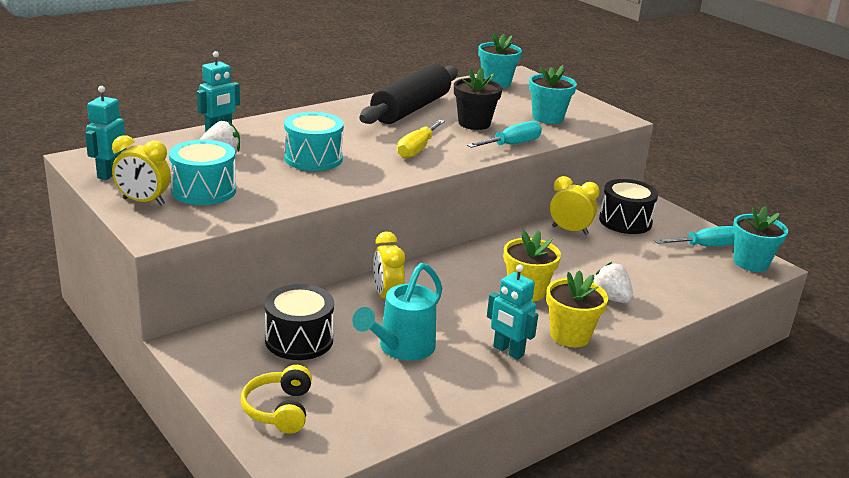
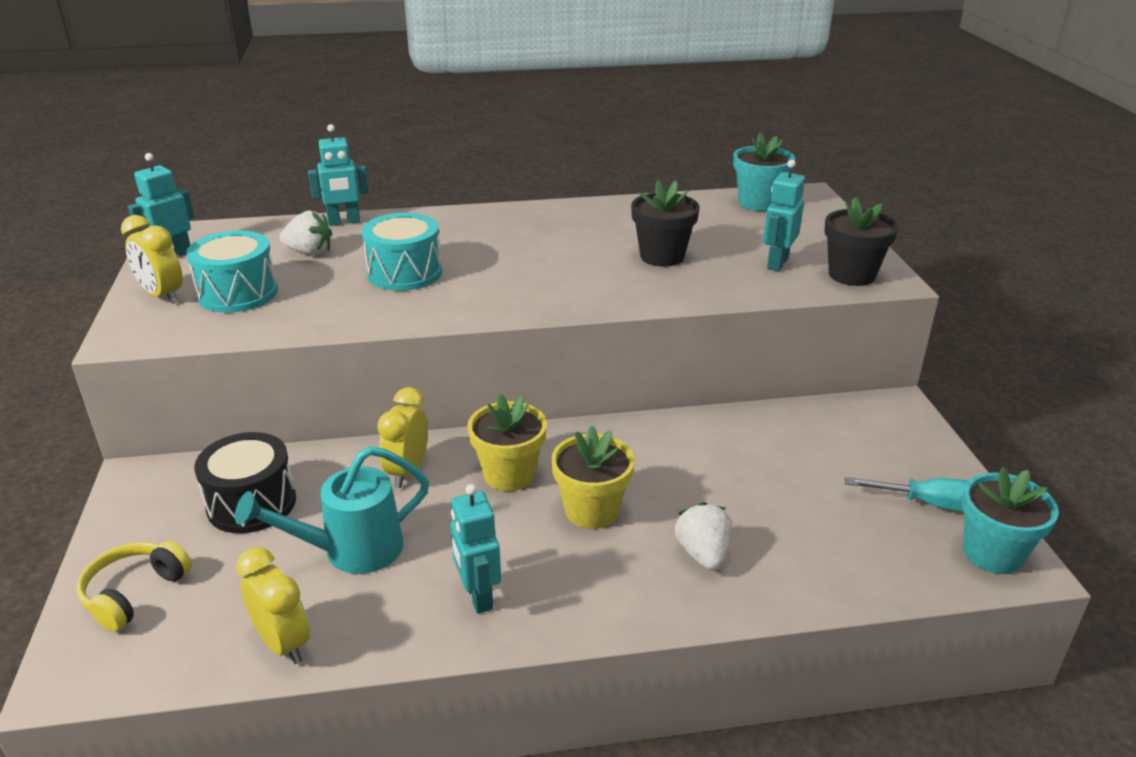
camera: 30 degrees right, 5 degrees up
black rolling pin [359,64,458,124] -> none
yellow screwdriver [397,120,445,159] -> none
turquoise screwdriver [467,121,542,148] -> none
turquoise flower pot [529,65,577,124] -> turquoise robot [763,159,805,271]
yellow flower pot [546,270,608,347] -> yellow flower pot moved to [467,394,547,491]
yellow clock [550,176,600,235] -> yellow clock moved to [236,547,310,664]
black drum [599,179,658,234] -> none
none -> black flower pot [824,197,898,286]

